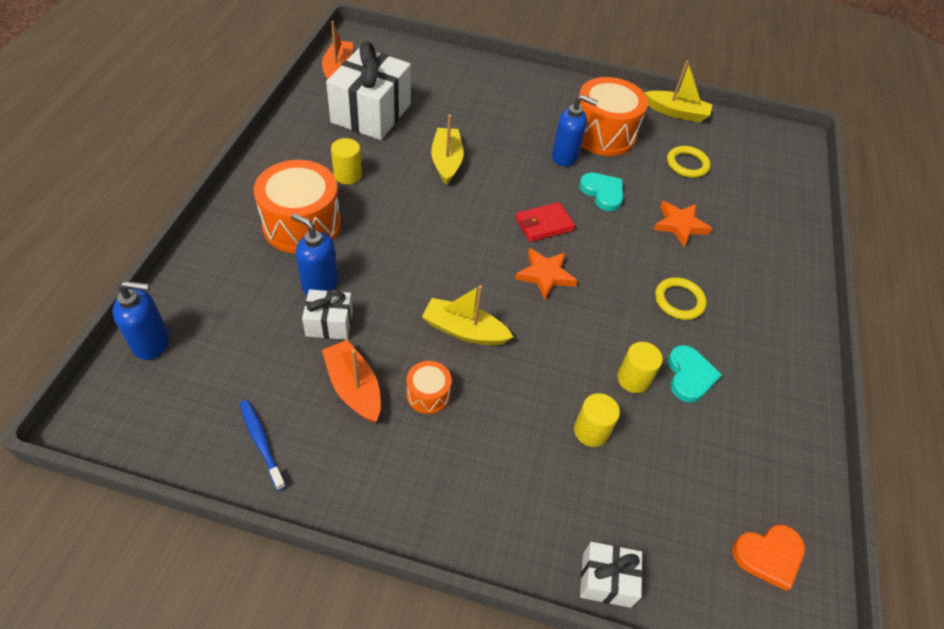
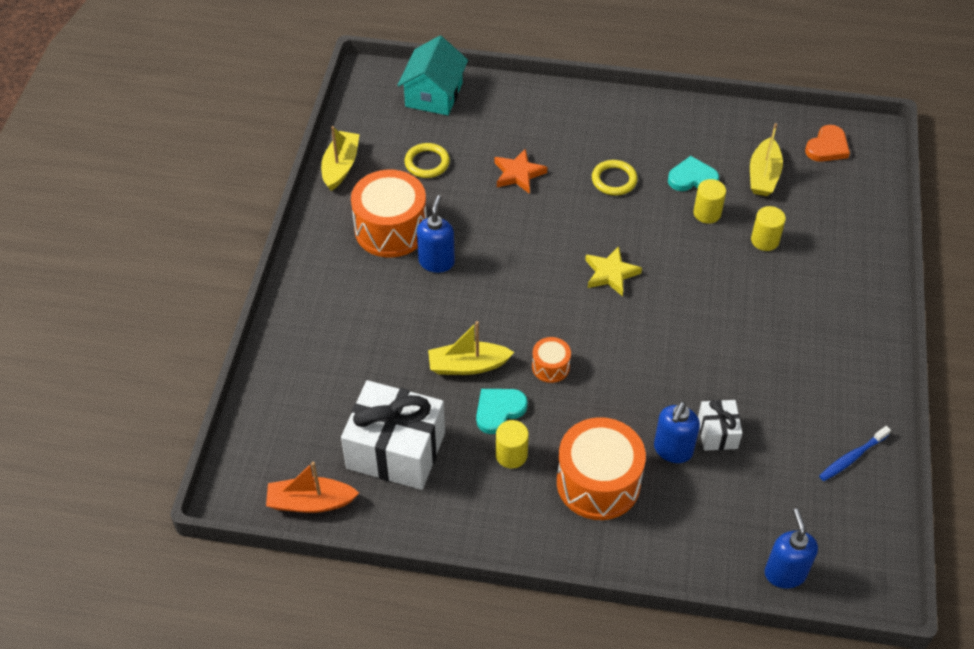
camera: 90 degrees left, 0 degrees up
orange boat [322,340,381,422] -> none
orange drum [407,361,451,414] -> orange drum moved to [532,337,571,383]
yellow boat [422,285,513,346] -> yellow boat moved to [750,123,783,196]
red wallet [515,202,575,242] -> none
orange star [515,248,578,300] -> yellow star [585,246,642,297]
turquoise heart [579,173,623,211] -> turquoise heart moved to [476,389,528,434]
white gift [580,542,643,608] -> none
orange heart [732,525,805,591] -> orange heart turned 60 degrees clockwise [805,125,850,162]
none -> turquoise house [397,36,468,115]

